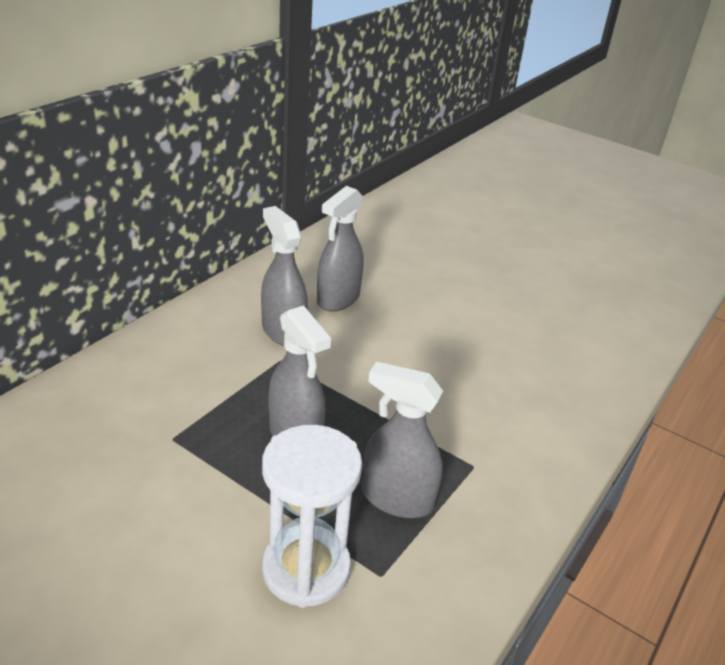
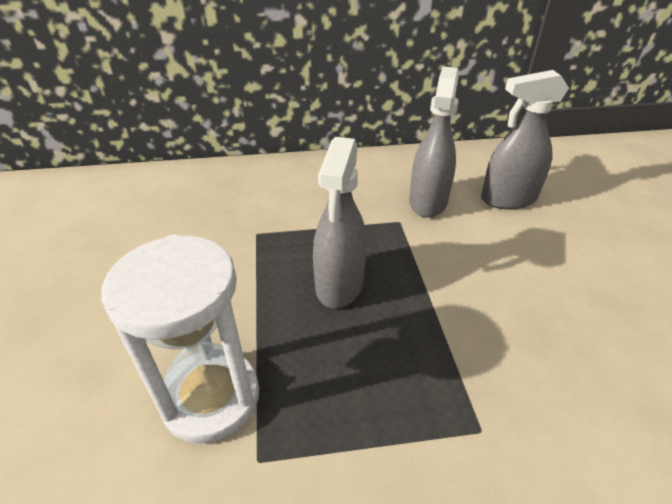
camera: 50 degrees right, 5 degrees up
grey spray bottle [362,361,443,518] -> none

